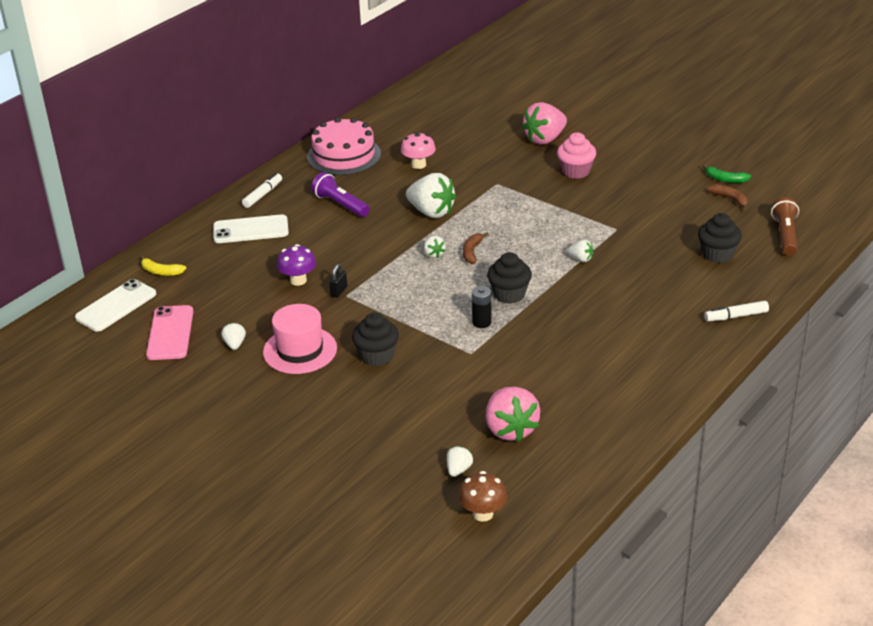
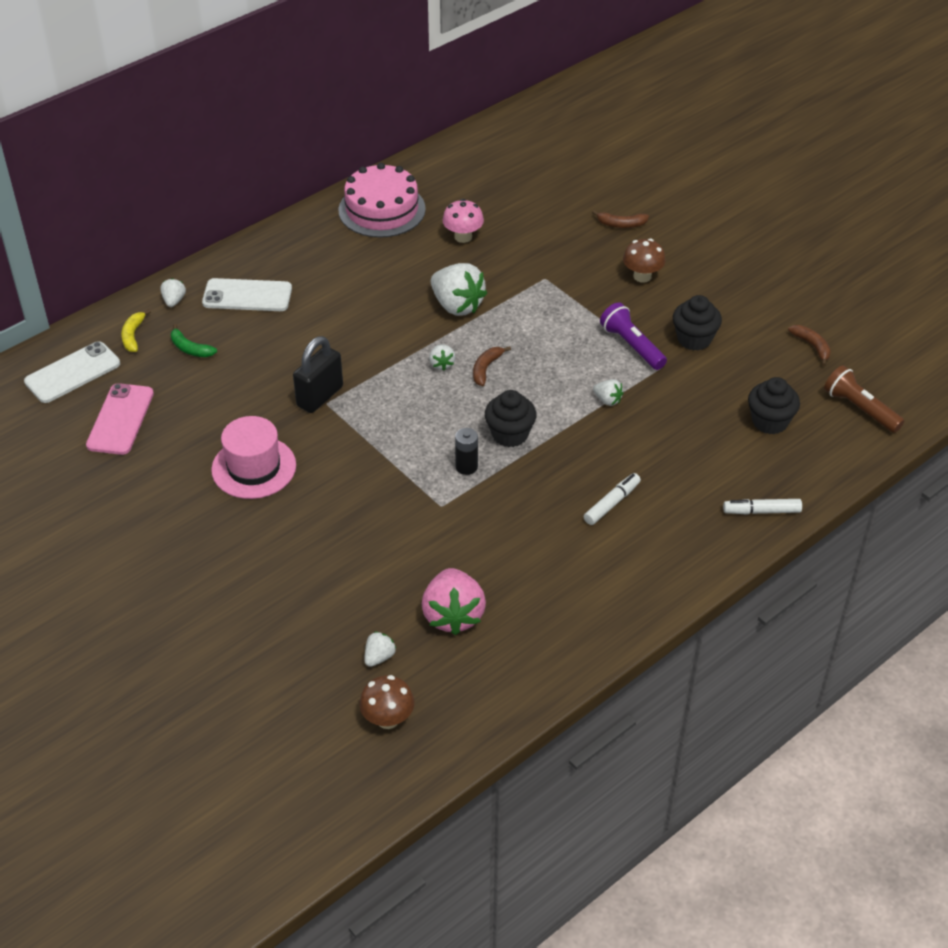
camera: 10 degrees right, 10 degrees up
yellow banana [141,255,187,276] -> yellow banana turned 60 degrees clockwise [121,309,151,352]
white strawberry [221,323,246,350] -> white strawberry moved to [160,278,186,307]
white marker [242,173,282,208] -> white marker moved to [584,473,641,525]
purple mushroom [277,244,316,286] -> none
purple flashlight [311,172,370,217] -> purple flashlight moved to [600,302,667,370]
black padlock [329,264,348,298] -> black padlock [293,336,343,413], size x2.06
black cupcake [352,312,399,366] -> black cupcake moved to [673,295,722,351]
pink strawberry [521,102,567,145] -> brown banana [592,210,649,228]
pink cupcake [557,132,596,179] -> brown mushroom [623,239,666,283]
green banana [703,164,751,183] -> green banana moved to [171,324,217,357]
brown flashlight [771,197,799,256] -> brown flashlight turned 60 degrees counterclockwise [824,365,904,433]

